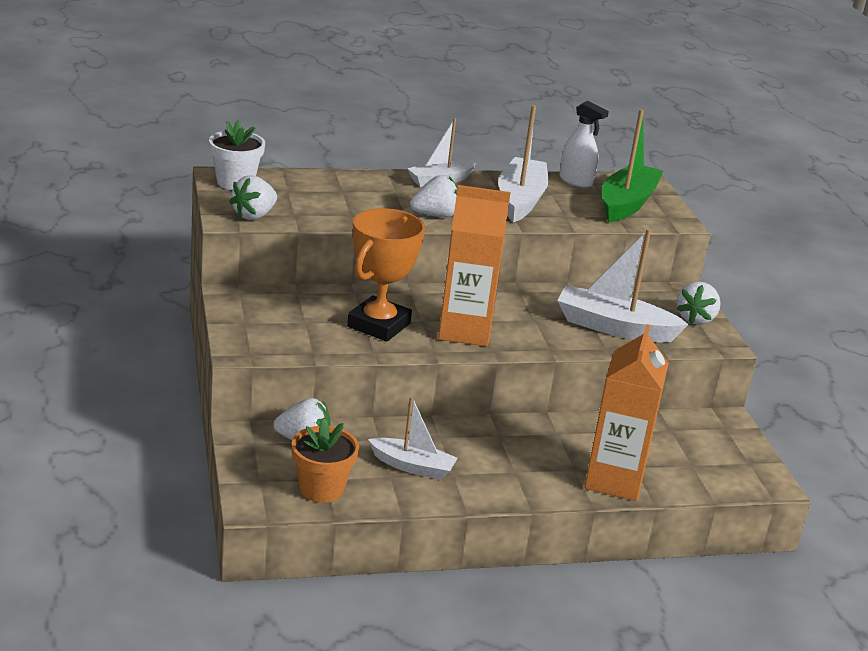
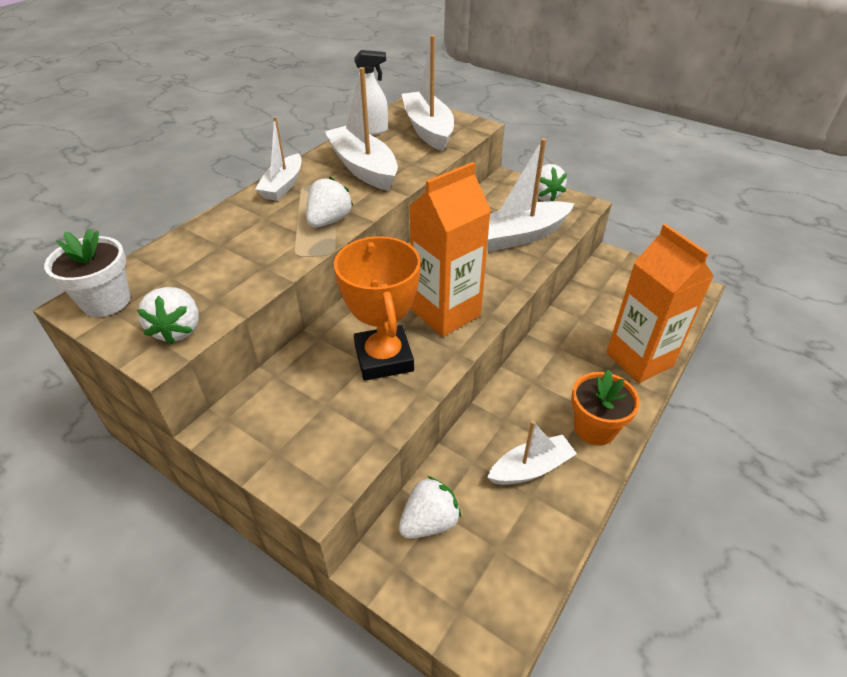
camera: 40 degrees left, 15 degrees up
orange flower pot [292,419,359,503] -> orange flower pot moved to [571,370,640,445]
green boat [602,109,663,222] -> white boat [402,35,454,152]

